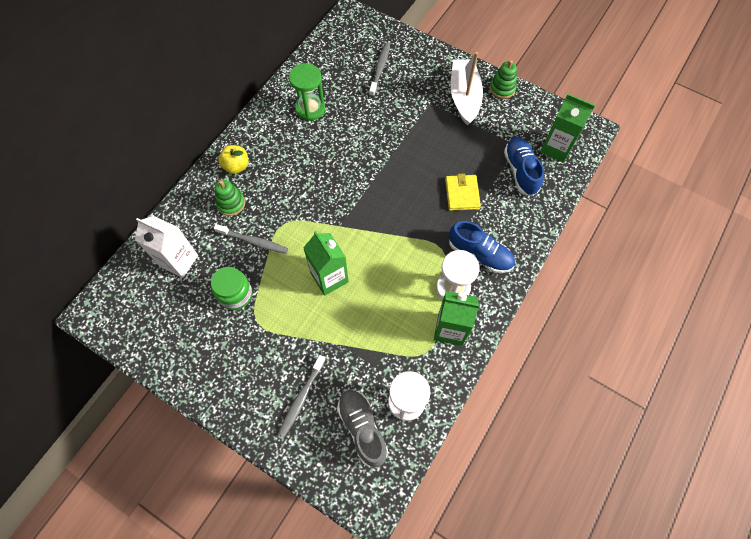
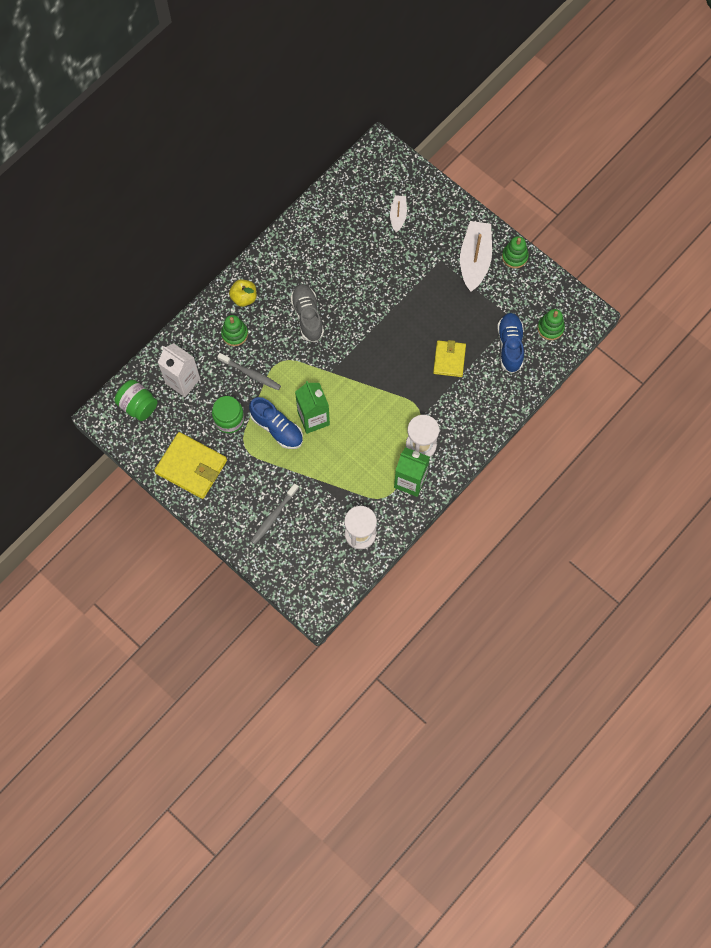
camera: 10 degrees right, 5 degrees up
green hourglass [289,63,325,121] -> none
grey shoe [337,389,388,467] -> grey shoe moved to [290,284,324,342]
grey toothbrush [369,43,390,97] -> white boat [390,195,407,232]
blue shoe [449,221,515,273] -> blue shoe moved to [249,397,303,449]
green carton [540,94,595,162] -> green stacking toy [538,309,565,340]
none -> green jar [115,380,158,421]
none -> yellow wallet [154,432,227,499]

